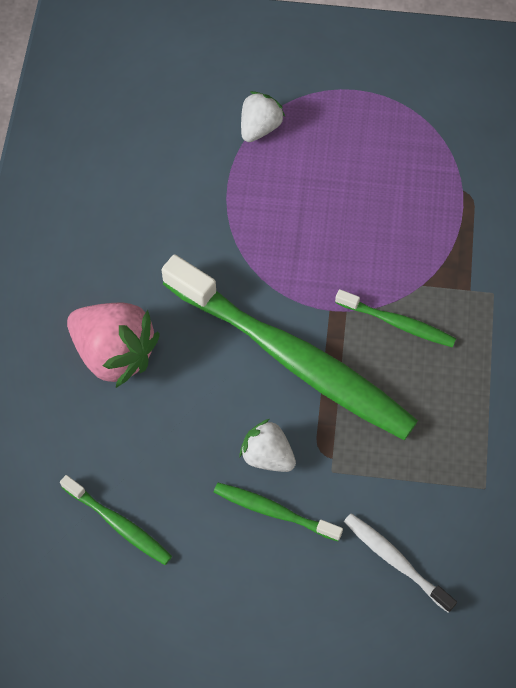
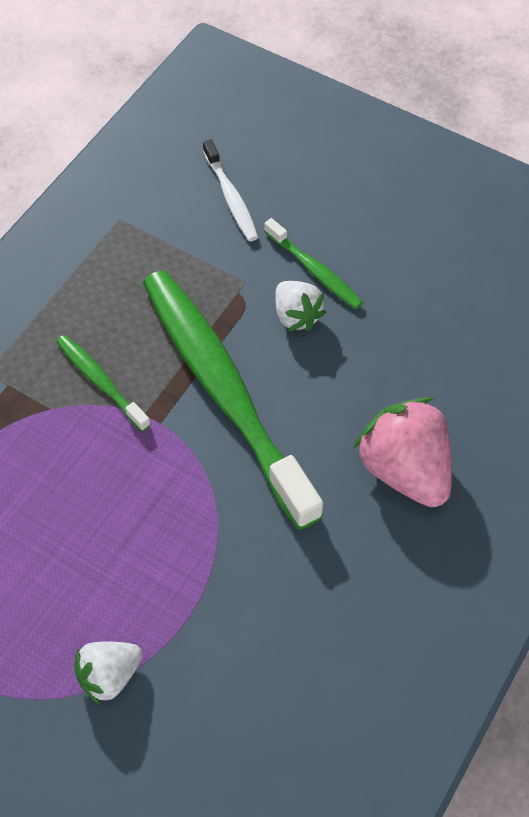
camera: 155 degrees left, 5 degrees down
green toothbrush [60,475,172,565] -> none

